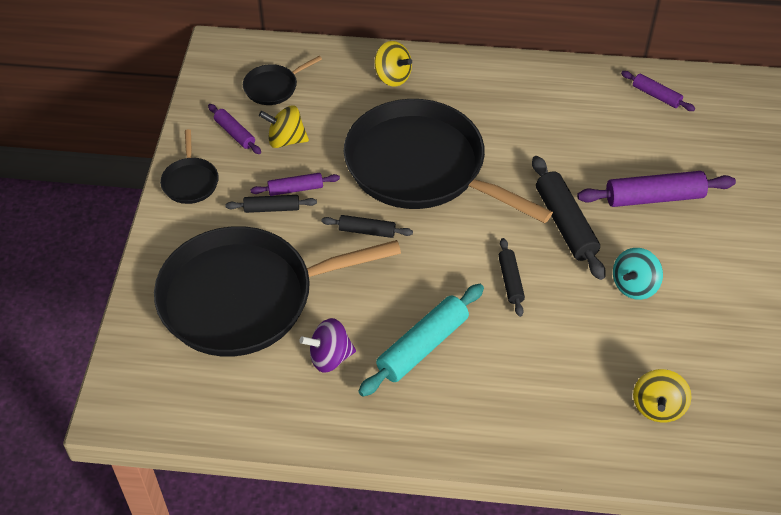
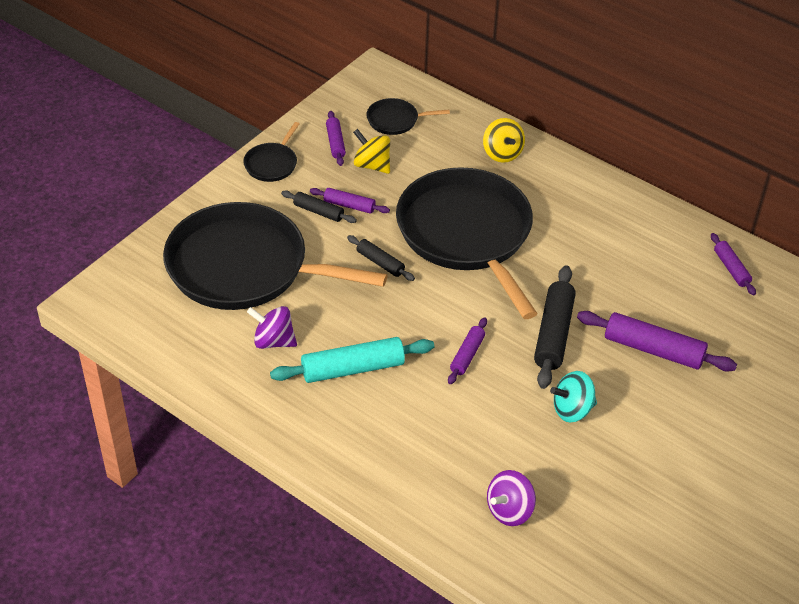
camera: 30 degrees right, 5 degrees down
black rolling pin [498,238,525,317] -> purple rolling pin [448,318,487,384]
yellow spinning top [633,369,692,423] -> purple spinning top [487,470,536,526]

